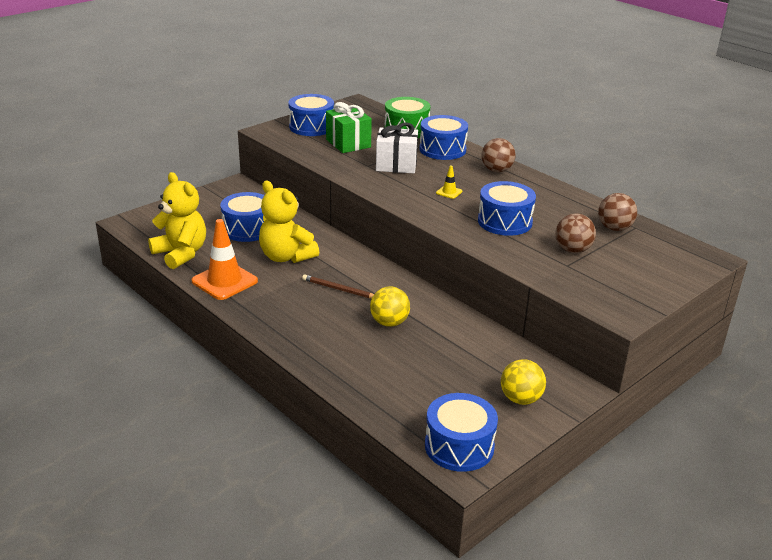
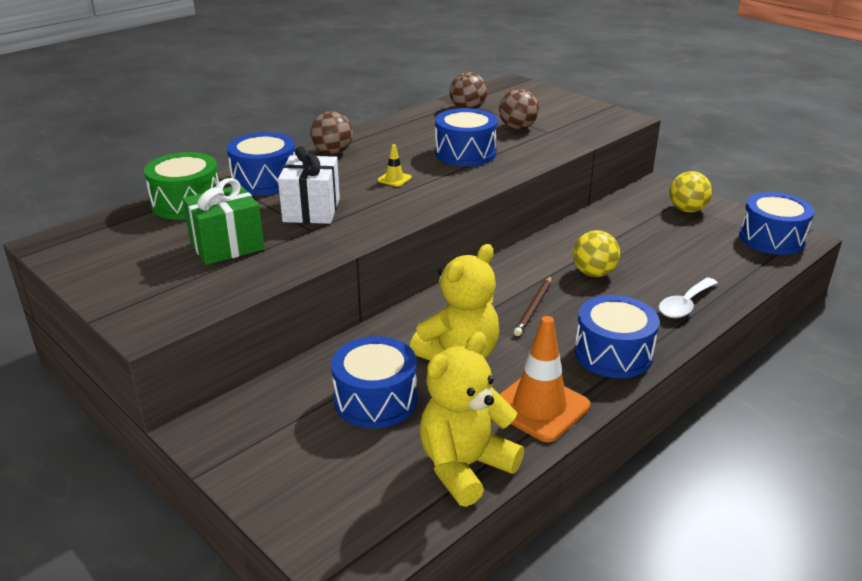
camera: 90 degrees left, 0 degrees up
blue drum [288,94,334,136] -> blue drum moved to [574,295,660,378]
none -> white spoon [659,277,718,318]

